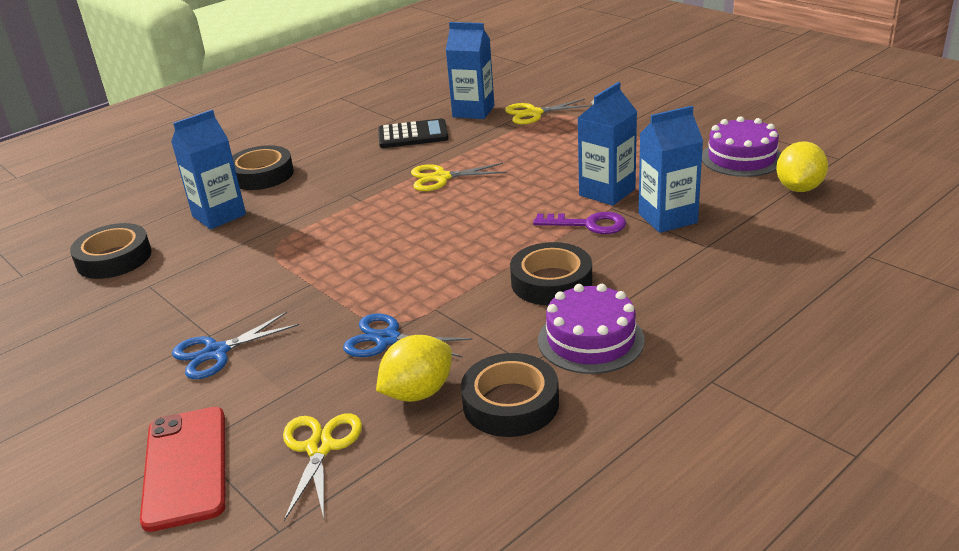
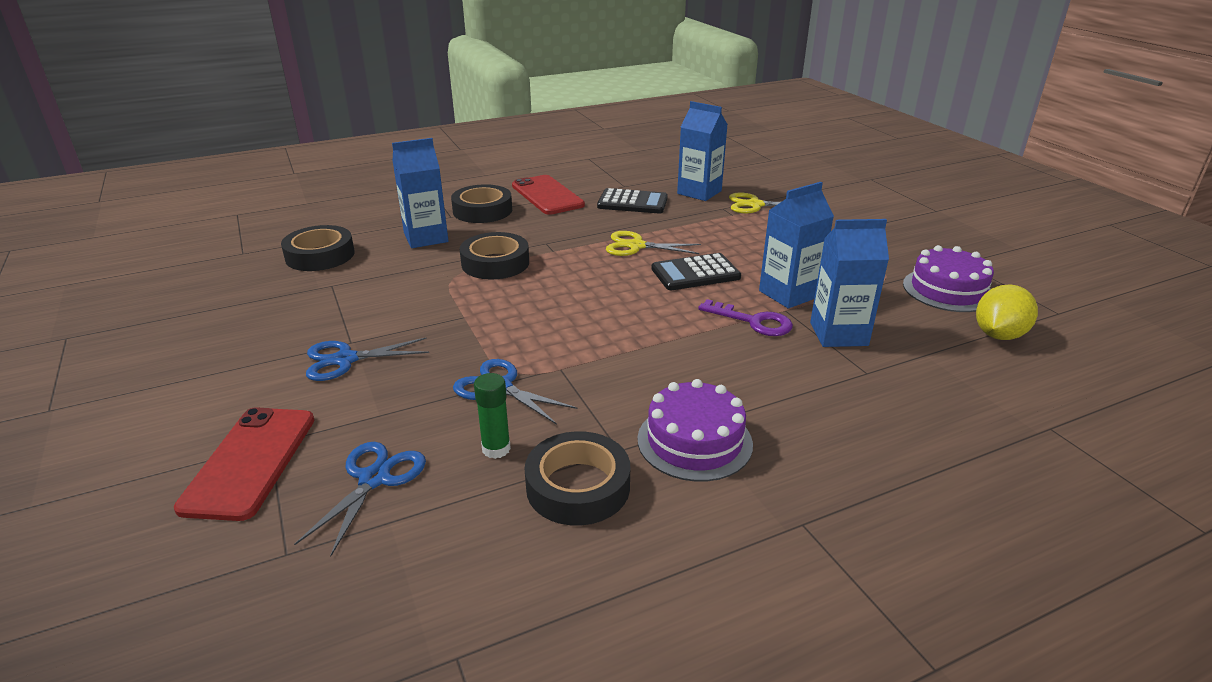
camera: 15 degrees right, 0 degrees up
yellow scissors [283,413,362,521] -> blue scissors [294,442,426,556]
yellow lemon [376,335,452,402] -> green glue stick [474,373,511,459]
black tape [510,242,592,305] -> black tape moved to [460,232,529,279]
none -> red phone [512,175,585,215]
none -> black calculator [652,253,741,290]

